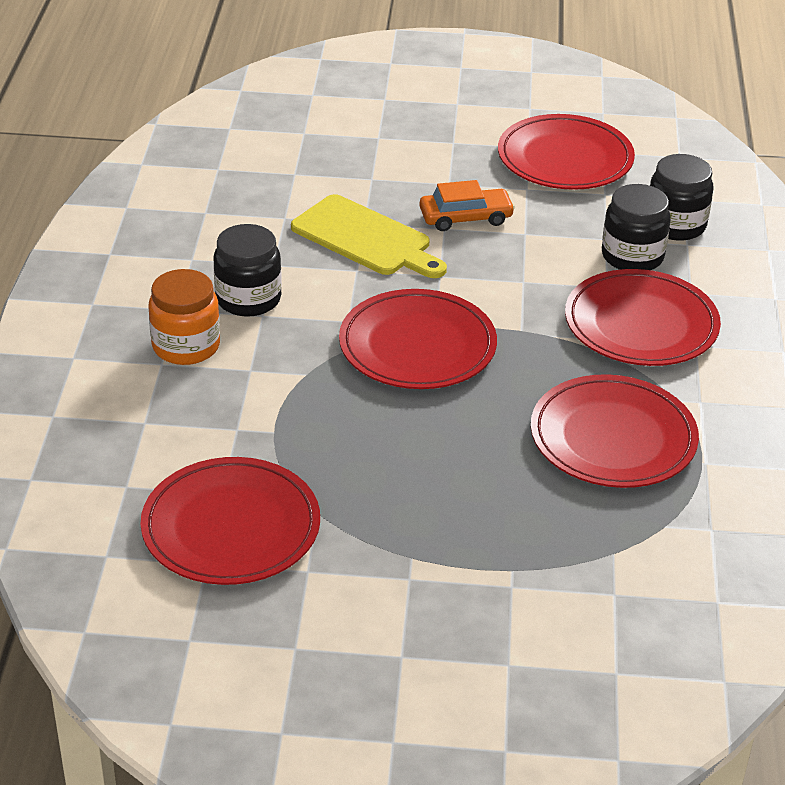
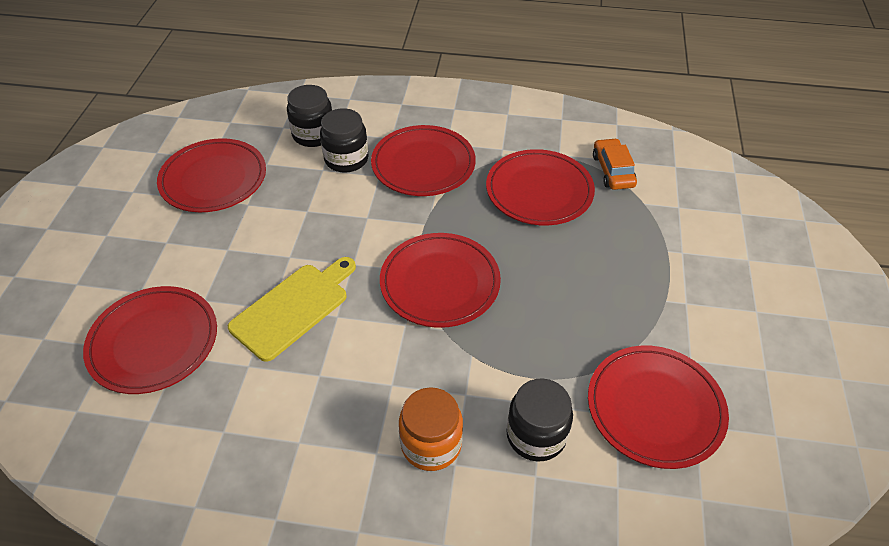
camera: 85 degrees left, 10 degrees up
black jar [213,224,282,317] -> black jar moved to [506,378,573,462]
orange car [420,180,515,231] -> orange car moved to [593,138,637,190]
none -> red plate [83,286,217,394]

